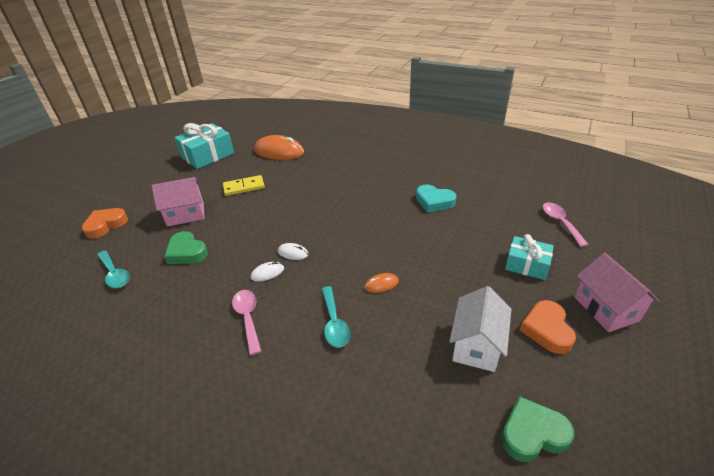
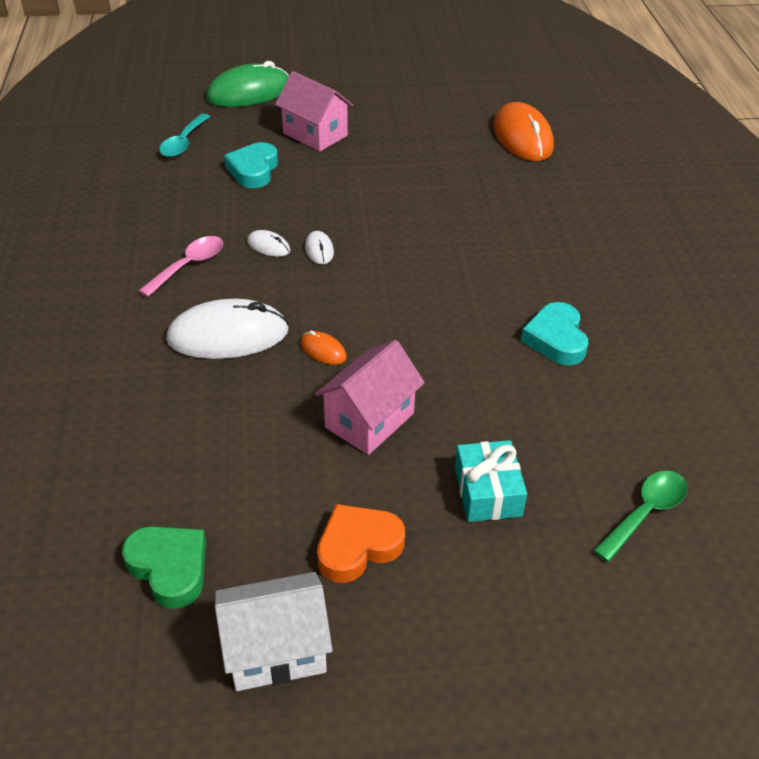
camera: 55 degrees right, 5 degrees up
orange heart [82,208,128,239] -> green mouse [206,61,289,107]
green heart [164,231,208,264] -> turquoise heart [224,142,278,188]
turquoise gift [174,123,234,169] -> none
yellow domino [223,175,265,196] -> none
turquoise spoon [322,286,350,347] -> white mouse [166,299,289,359]
white house [449,286,511,372] -> white house moved to [215,572,333,691]
pink spoon [543,202,589,247] -> green spoon [593,470,687,562]
pink house [574,253,660,332] -> pink house moved to [315,340,425,455]

